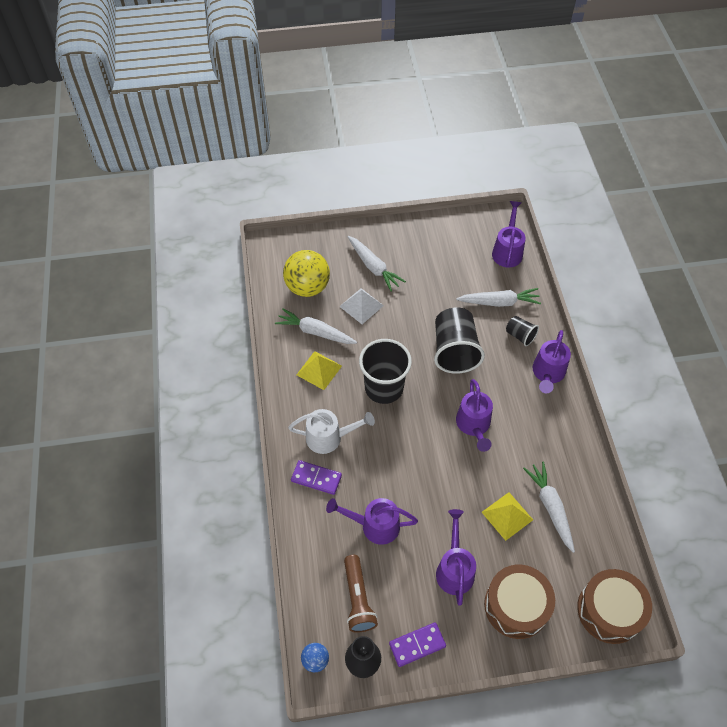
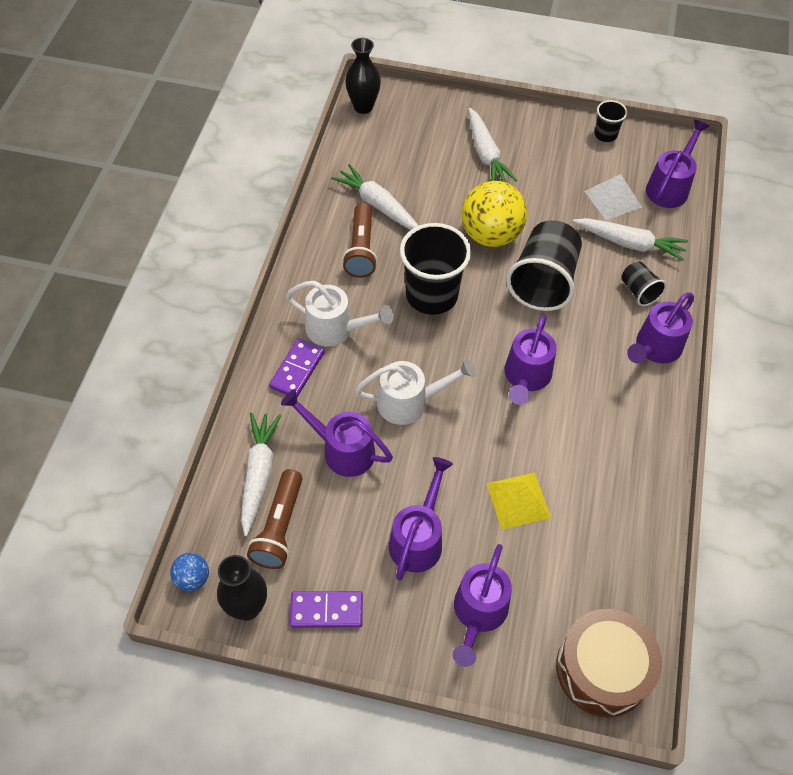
camera: 20 degrees right, 0 degrees up
yellow ball [283,250,330,297] -> yellow ball moved to [462,181,527,247]
purple domino [291,460,342,495] -> purple domino turned 75 degrees clockwise [269,338,324,397]
yellow pyramid [296,351,342,390] -> brown flashlight [342,203,377,278]
white pyramid [339,288,384,324] -> white pyramid moved to [584,174,642,220]
brown drum [484,565,555,639] -> purple watering can [452,544,512,667]
white carrot [523,461,575,553] -> white carrot moved to [241,412,282,536]
none -> black vase [345,38,381,114]
none -> white watering can [355,359,476,425]
none -> black cup [594,100,628,142]

